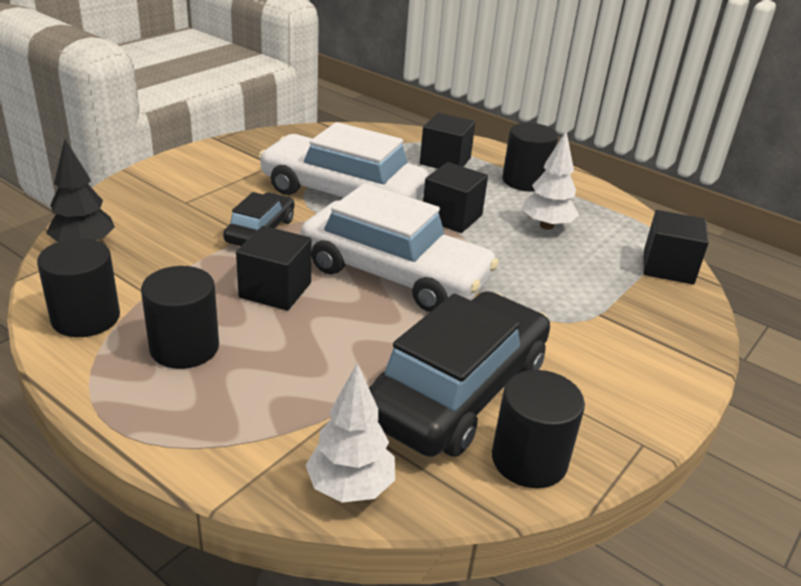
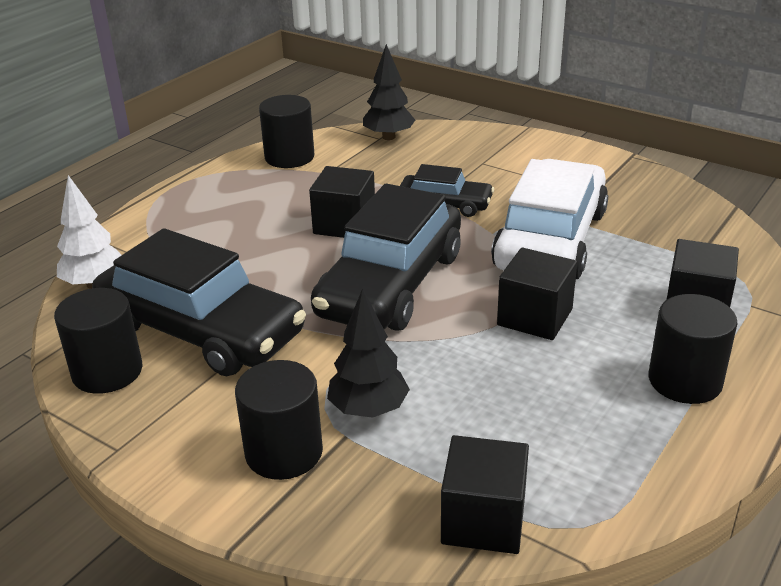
camera: 90 degrees right, 0 degrees up
black cylinder [141,266,219,369] -> black cylinder moved to [235,360,323,480]
white car [301,183,499,312] -> black car [311,183,461,331]
white tree [522,131,579,230] -> none
none -> black tree [327,288,410,418]

